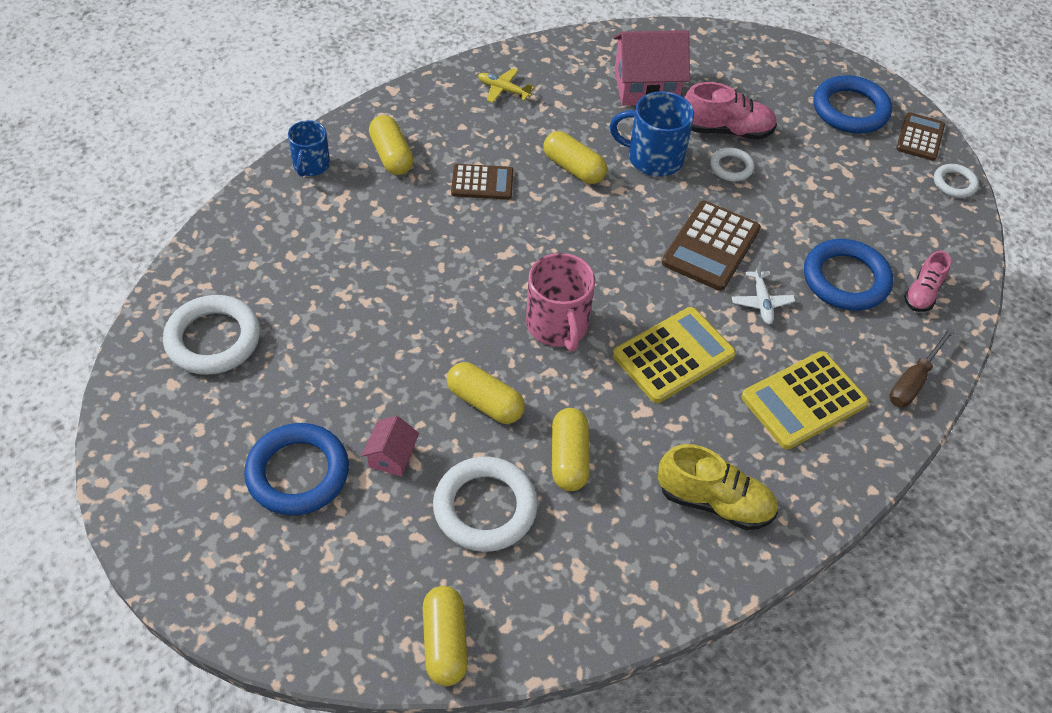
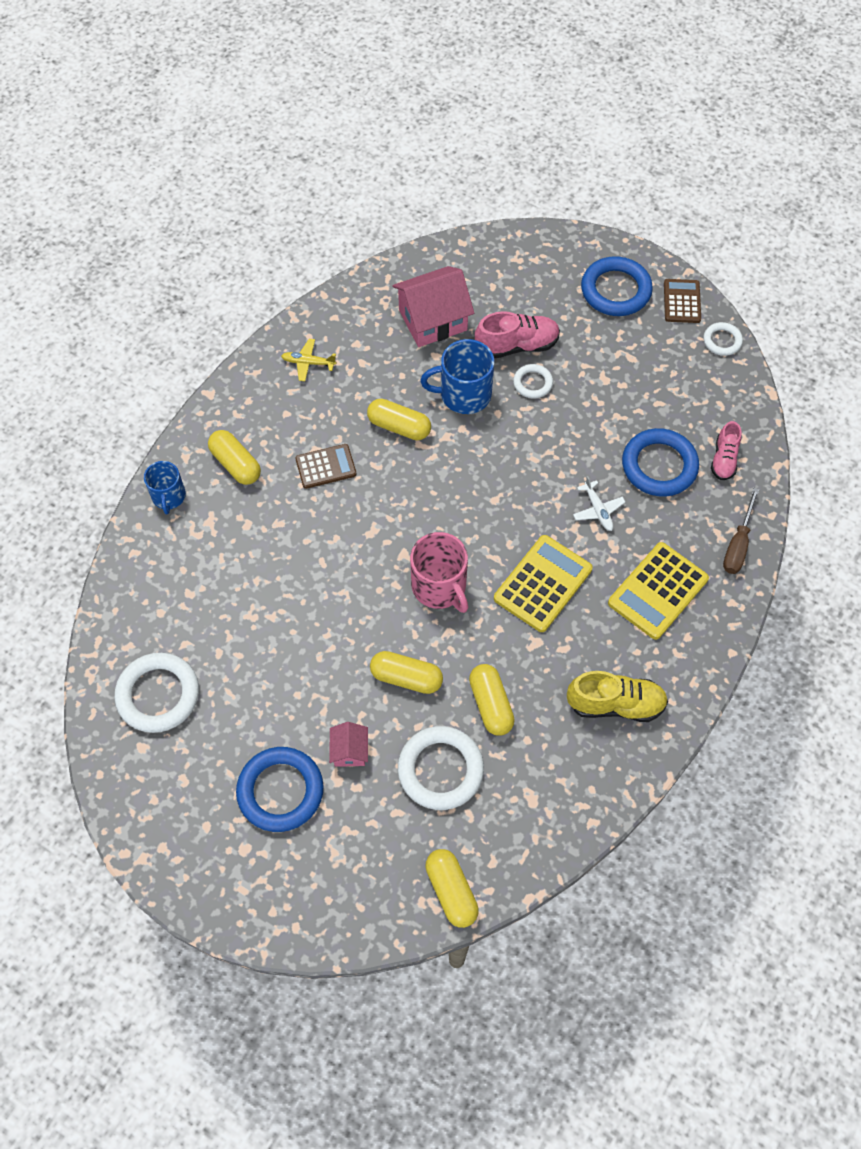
camera: 15 degrees left, 10 degrees up
brown calculator [662,201,761,291] -> none

